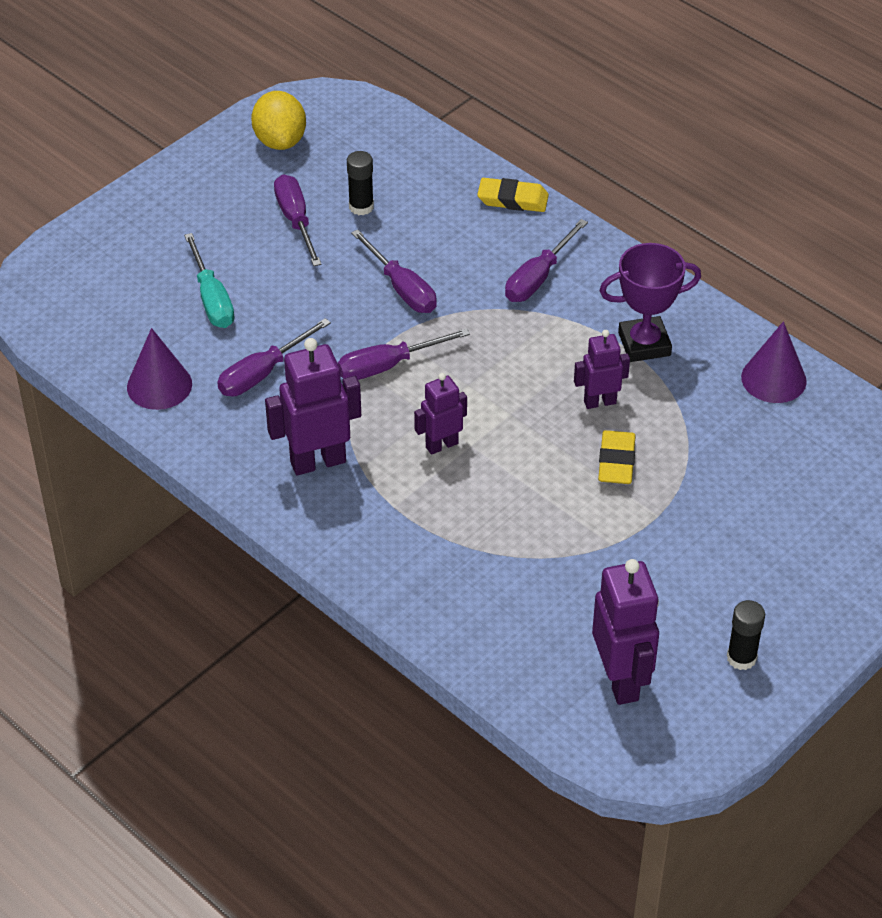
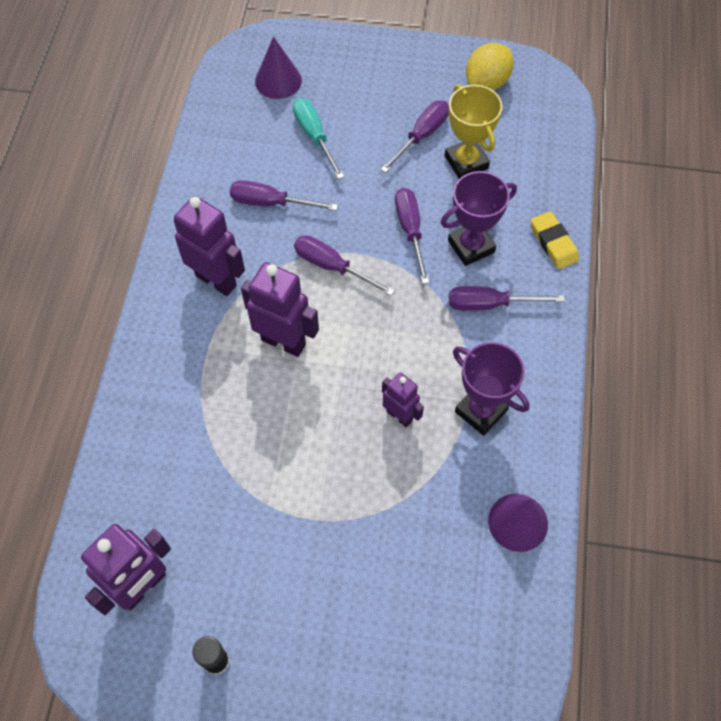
camera: 55 degrees right, 15 degrees up
purple cone [127,328,192,410] -> purple cone moved to [255,36,302,99]
turquoise screwdriver [184,233,234,328] -> turquoise screwdriver turned 120 degrees clockwise [293,98,344,179]
black glue stick [347,151,374,216] -> yellow trophy [445,84,502,179]
purple screwdriver [351,229,437,313] -> purple screwdriver turned 150 degrees clockwise [395,188,429,284]
purple robot [414,373,467,455] -> purple robot [241,262,319,357], size x1.67
yellow eraser [598,430,636,484] -> none
none -> purple trophy [441,171,517,266]

